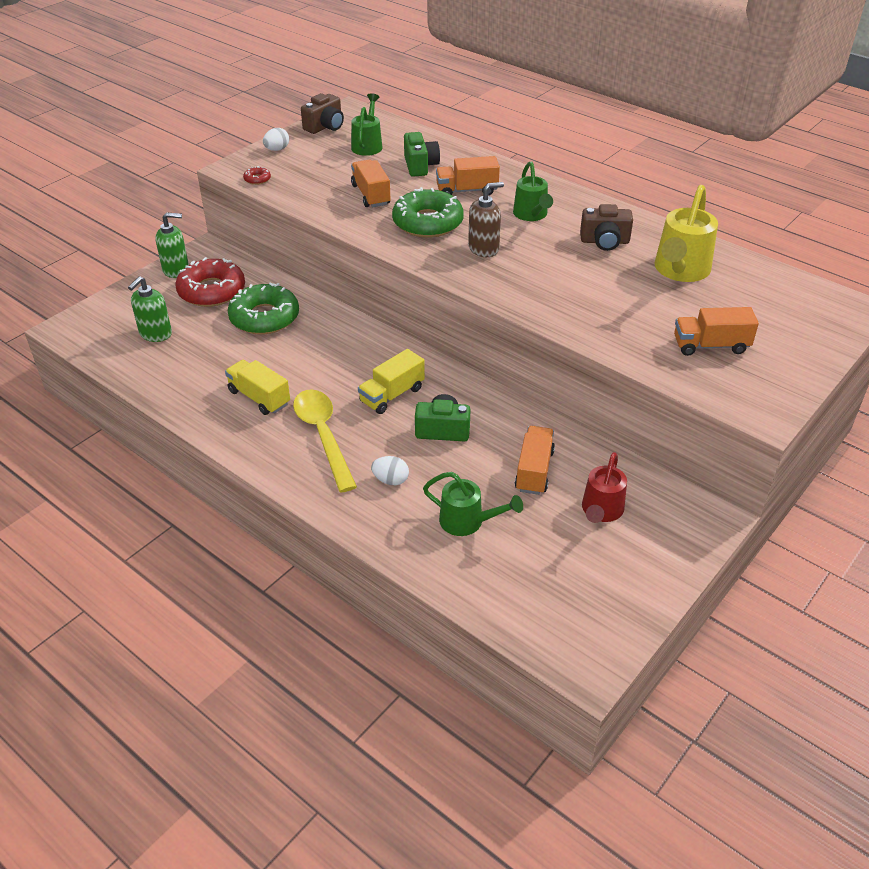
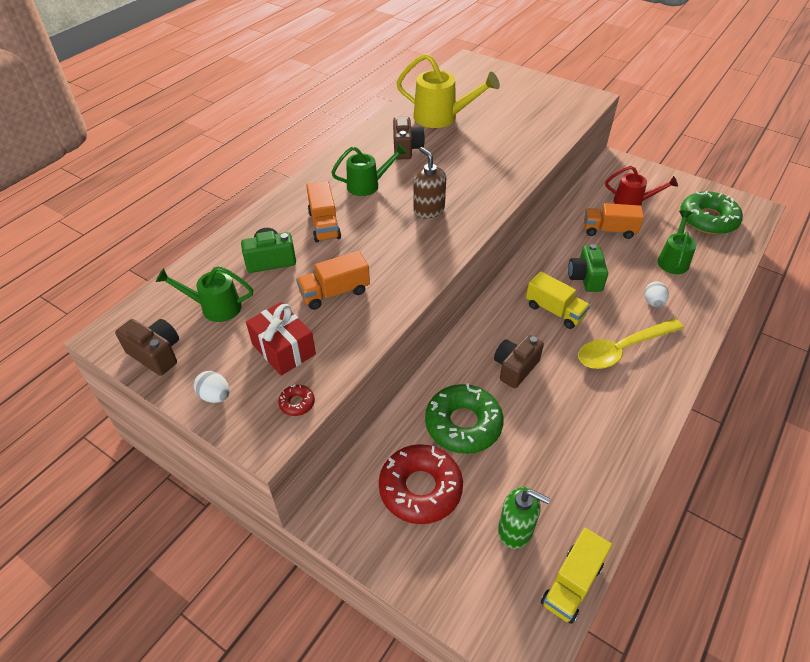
camera: 95 degrees left, 5 degrees up
green soap dispenser [155,212,189,278] -> none
yellow truck [225,360,290,415] -> yellow truck moved to [541,528,612,624]
green donut [392,187,464,238] -> green donut moved to [680,191,743,235]
orange truck [674,307,759,356] -> none
none -> red gift [246,302,316,376]
none -> brown camera [494,335,544,388]

